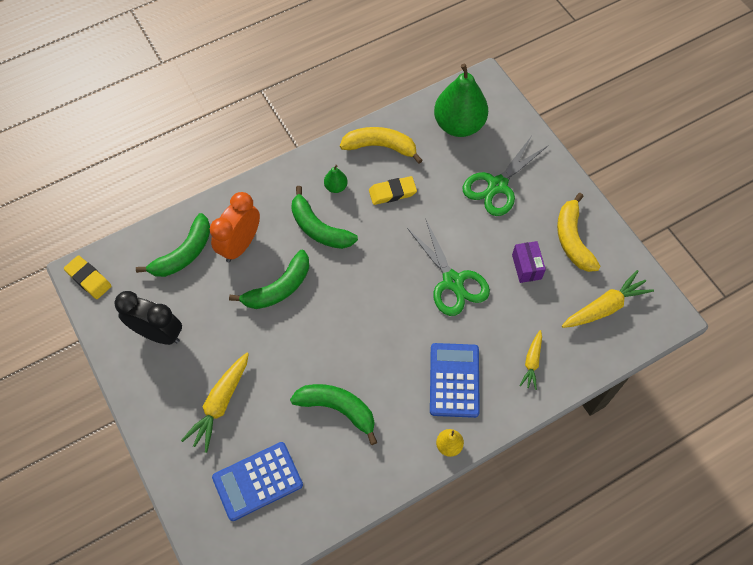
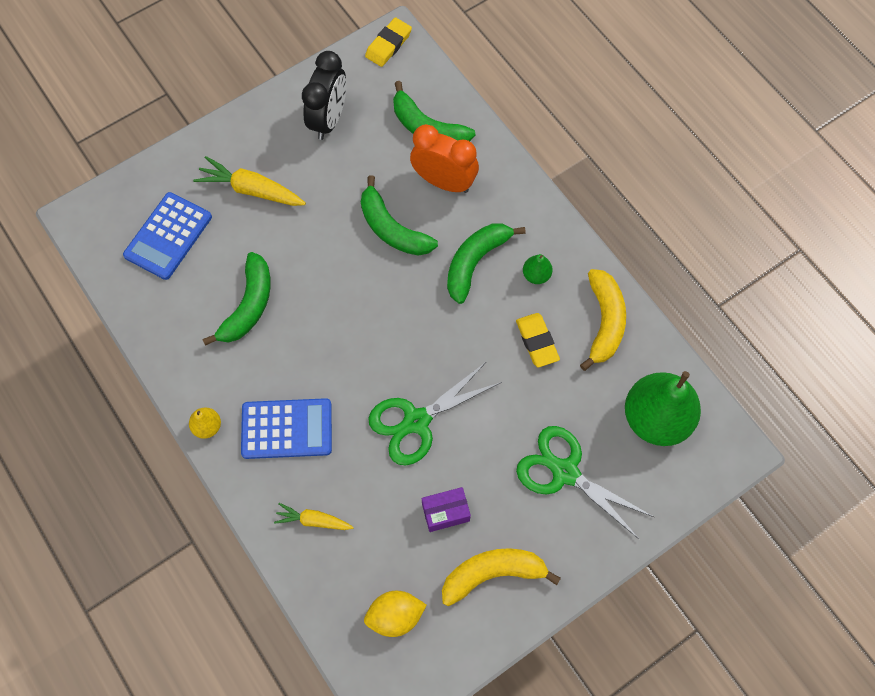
camera: 85 degrees right, 5 degrees up
blue calculator [212,442,303,521] -> blue calculator turned 120 degrees counterclockwise [123,192,212,280]
yellow carrot [562,270,654,328] -> yellow lemon [364,591,427,637]

